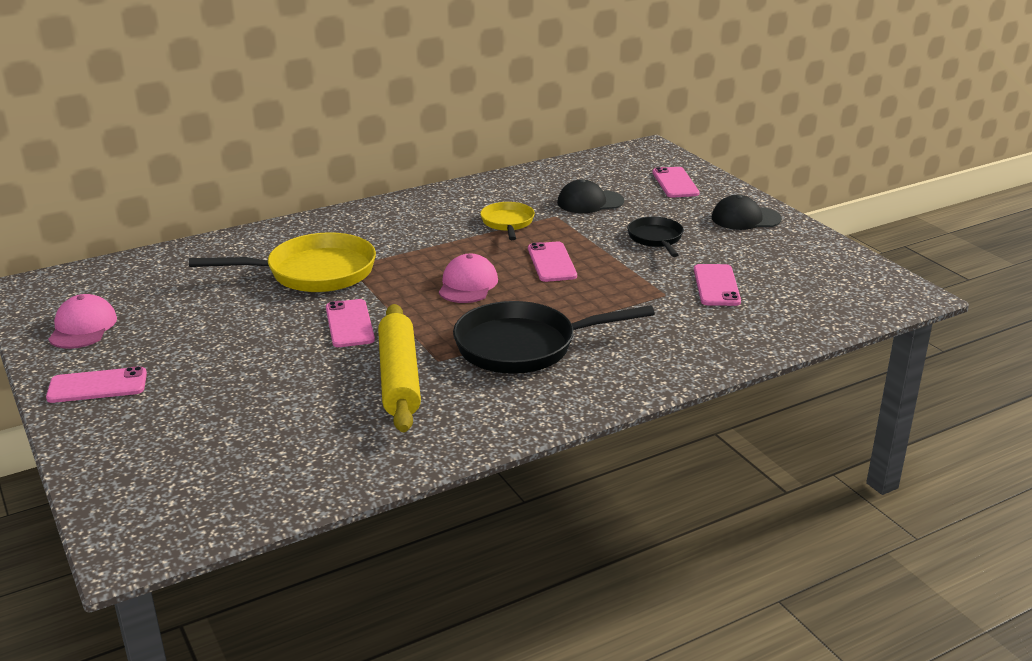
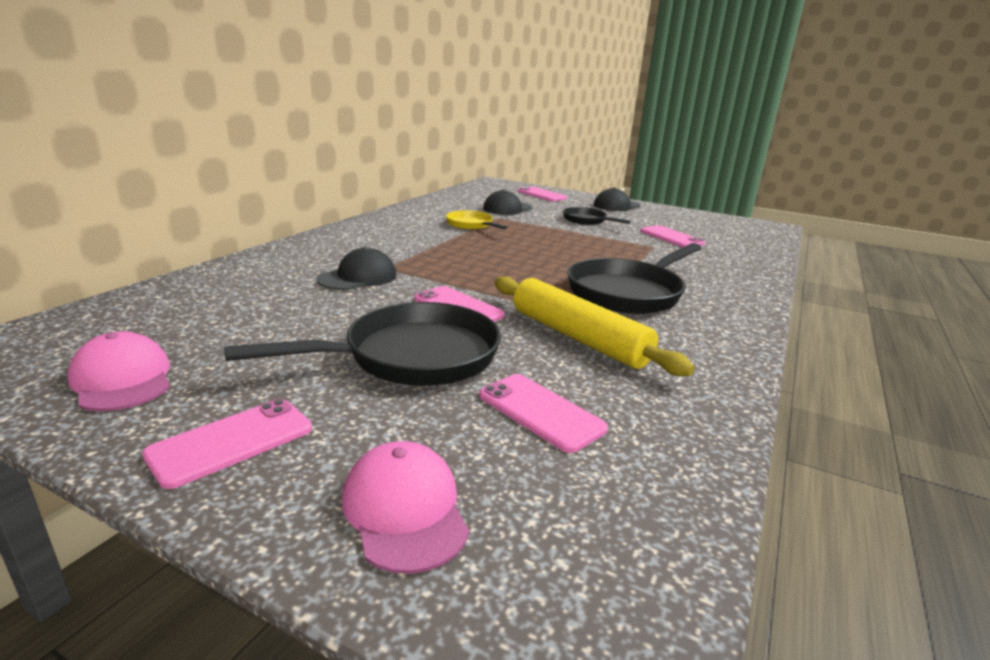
camera: 35 degrees left, 5 degrees down
yellow pan [189,232,376,292] -> black cap [317,247,396,290]
pink cap [439,254,498,303] -> pink cap moved to [342,441,469,574]
pink phone [528,242,577,282] -> pink phone moved to [479,374,608,453]
none -> black pan [224,302,501,386]

